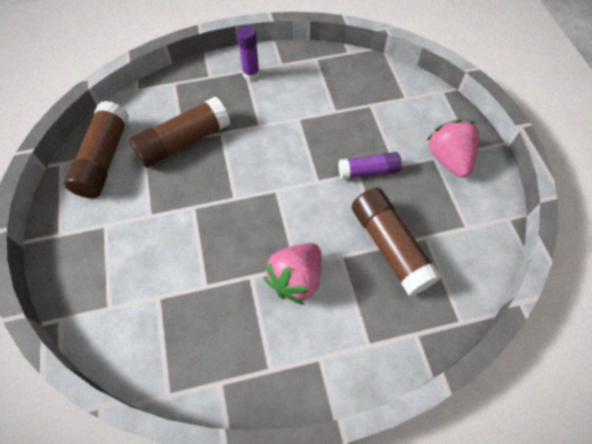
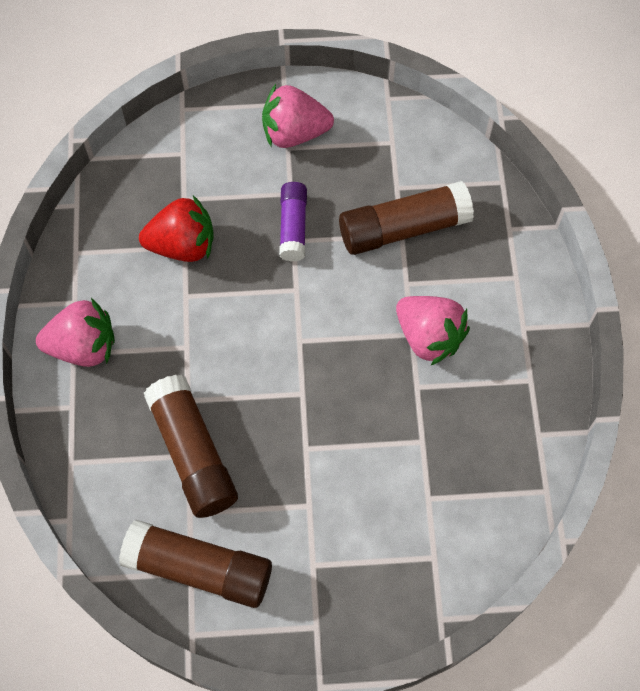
camera: 80 degrees left, 5 degrees up
purple glue stick [237,25,260,80] -> pink strawberry [36,298,115,367]
none -> red strawberry [139,195,214,262]

